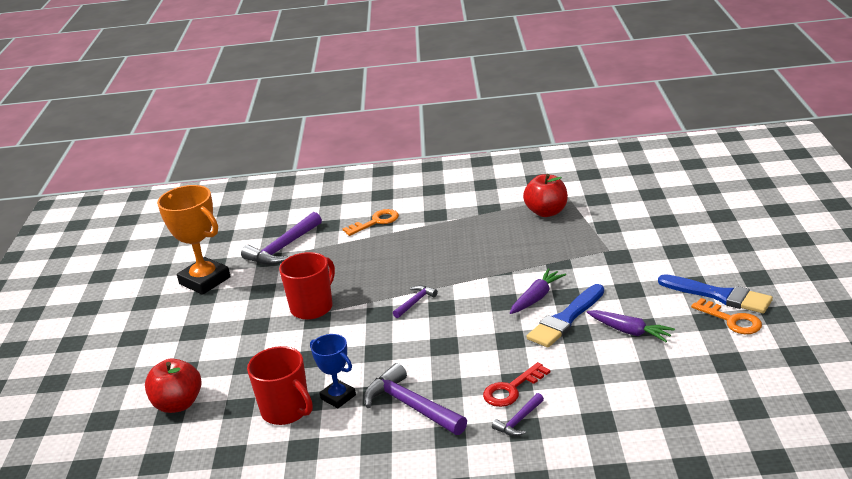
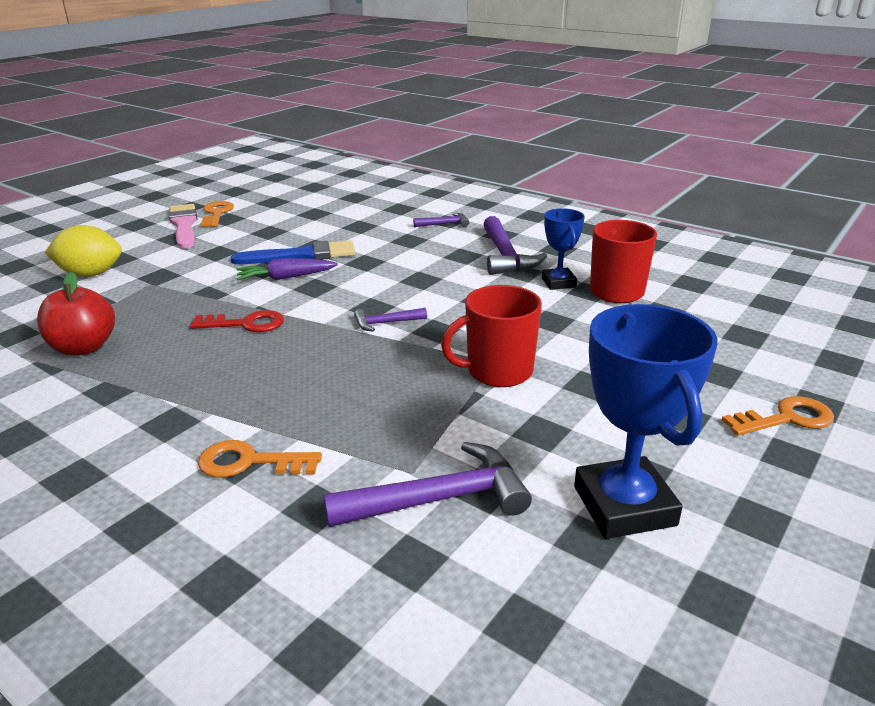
camera: 145 degrees left, 0 degrees up
red apple [145,358,201,413] -> none
orange trophy [157,185,231,295] -> blue trophy [574,304,718,539]
red key [483,362,550,407] -> red key moved to [190,310,284,332]
purple carrot [587,310,675,342] -> none
blue brush [658,274,773,313] -> pink brush [169,204,197,249]
none -> yellow lemon [45,225,122,277]
none -> orange key [722,396,834,436]

